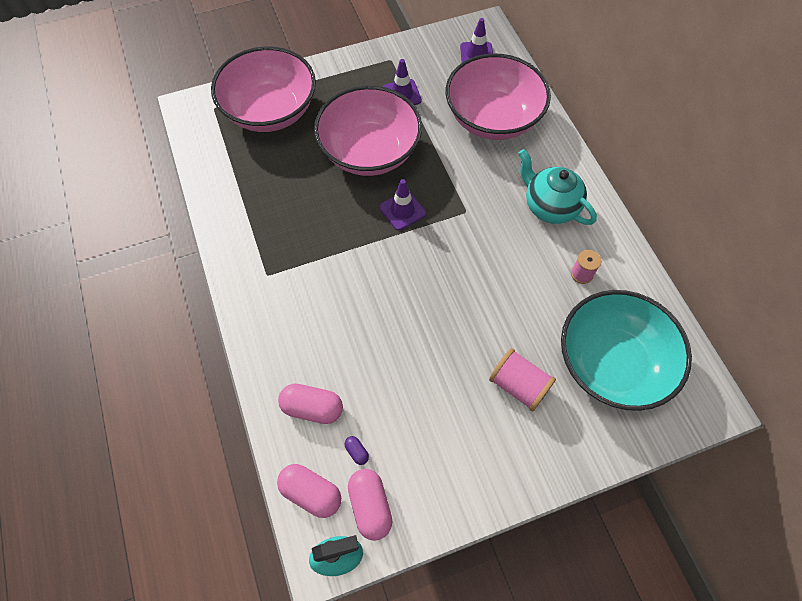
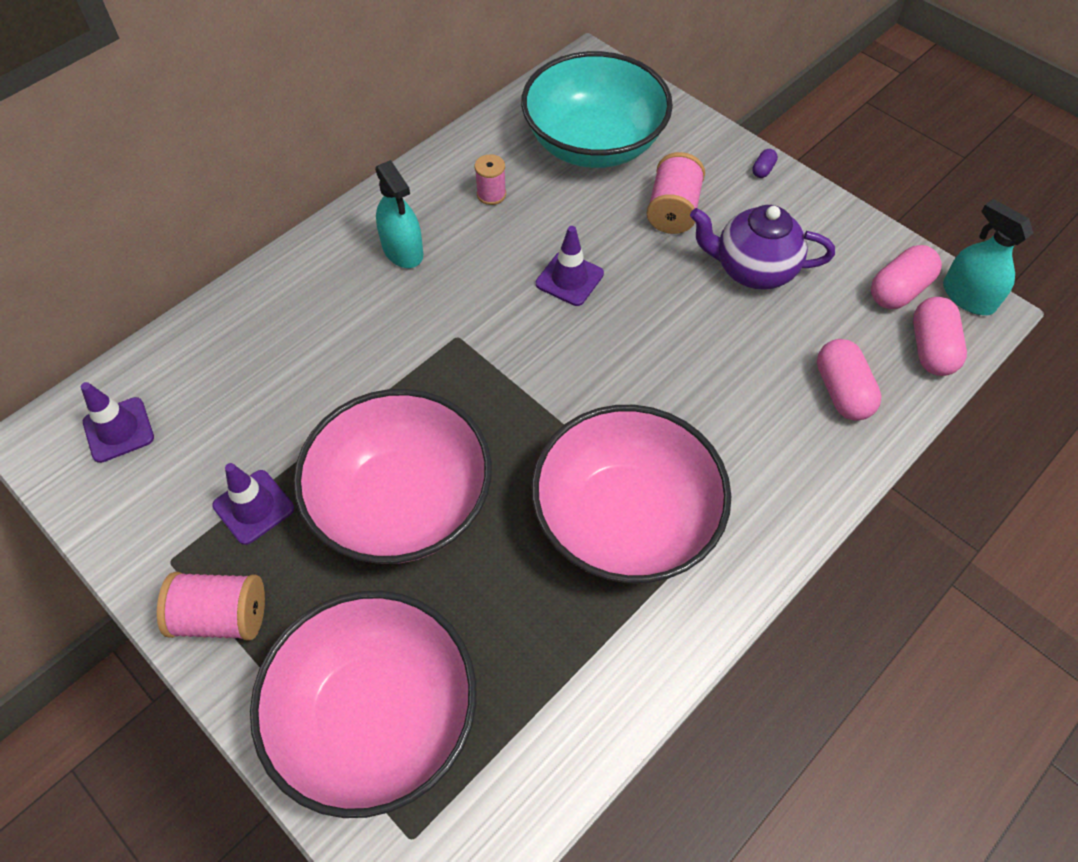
camera: 115 degrees left, 5 degrees down
purple capsule [345,436,369,465] -> purple capsule moved to [752,149,778,178]
purple traffic cone [380,179,426,231] -> purple traffic cone moved to [536,226,604,306]
pink bowl [446,54,551,140] -> pink bowl moved to [532,405,732,583]
turquoise teapot [519,149,597,225] -> turquoise spray bottle [375,160,423,268]
none -> pink spool [157,572,265,641]
none -> purple teapot [690,205,835,290]

